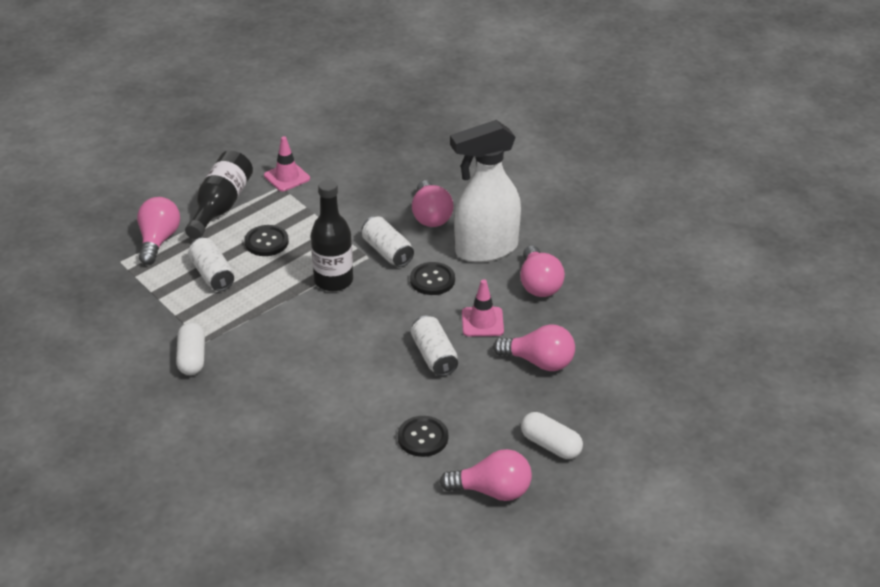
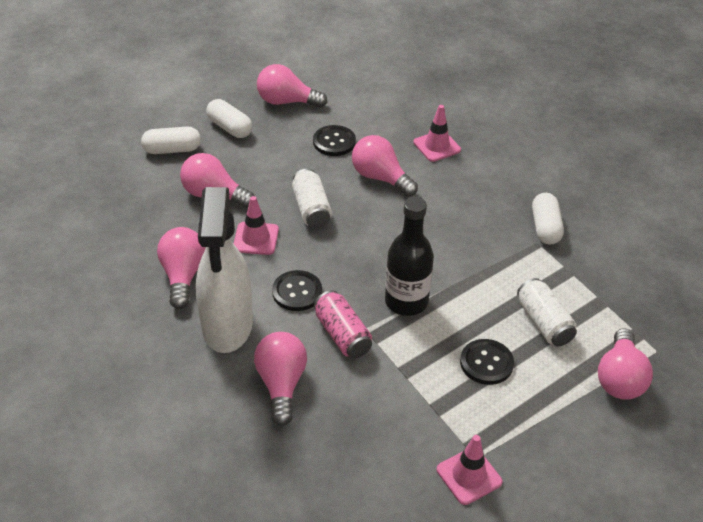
camera: 175 degrees left, 5 degrees up
black bottle [185,151,253,239] -> none
white can [362,216,414,267] -> pink can [314,290,372,359]
white spray bottle [450,120,521,263] -> white spray bottle turned 105 degrees clockwise [196,187,253,353]
none -> white capsule [141,127,201,154]
none -> pink light bulb [352,135,418,197]
none -> pink traffic cone [413,105,461,162]

